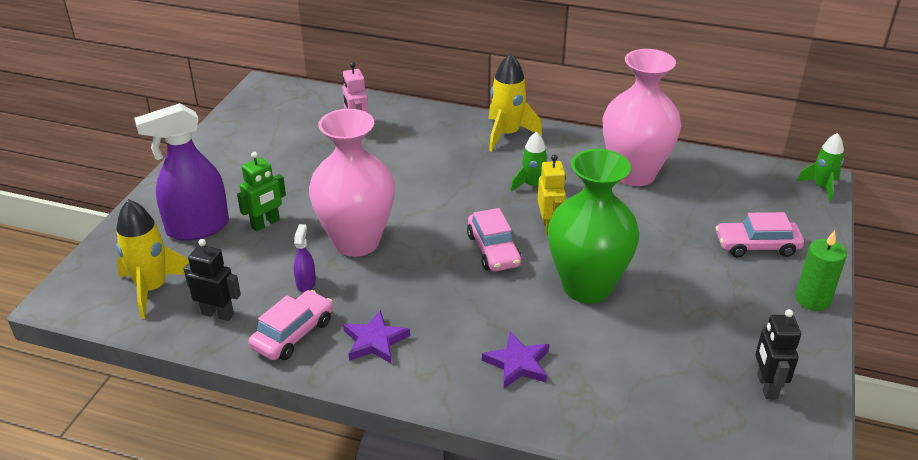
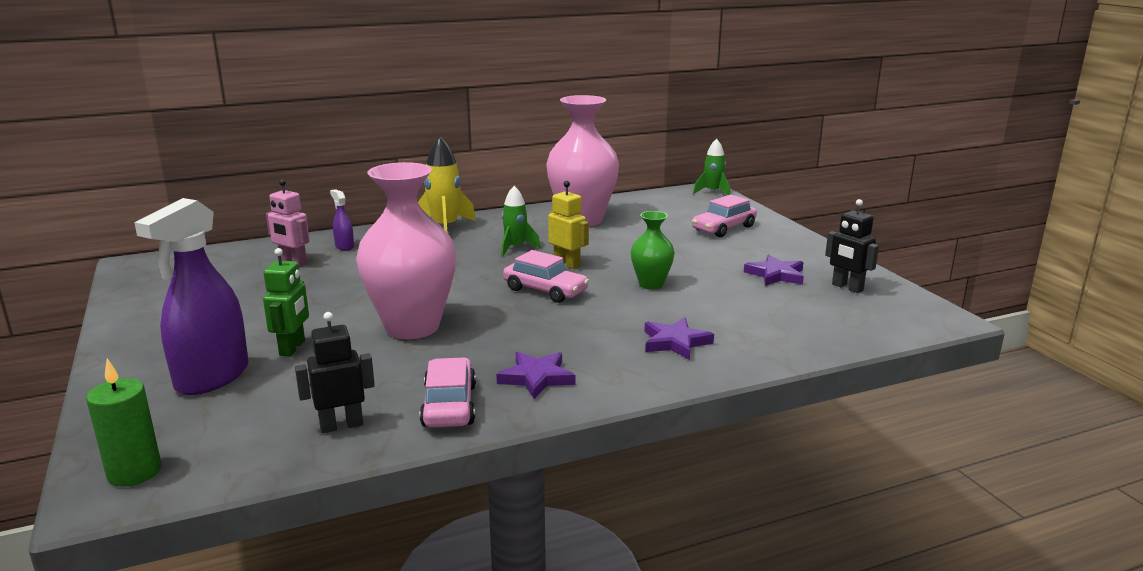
camera: 40 degrees left, 15 degrees down
yellow rocket [116,199,189,319] -> none
purple spray bottle [294,224,316,292] -> purple spray bottle moved to [330,189,354,250]
green vase [548,149,639,303] -> green vase [631,211,675,290], size x0.50
green candle [795,230,847,311] -> green candle moved to [86,358,161,487]
none -> purple star [744,255,804,286]

